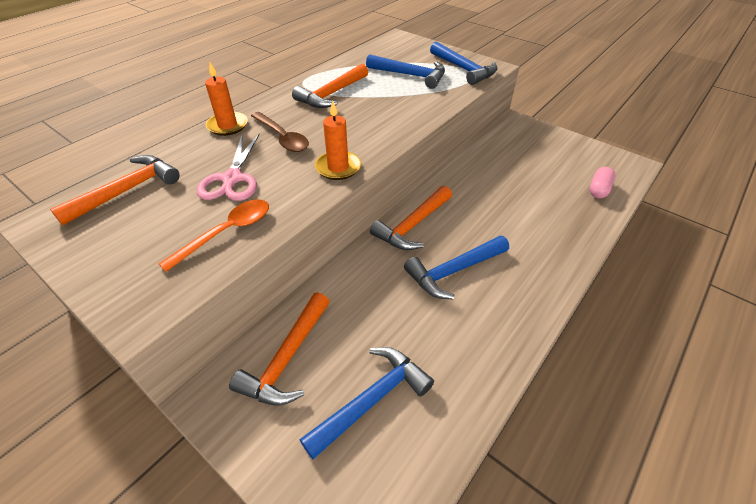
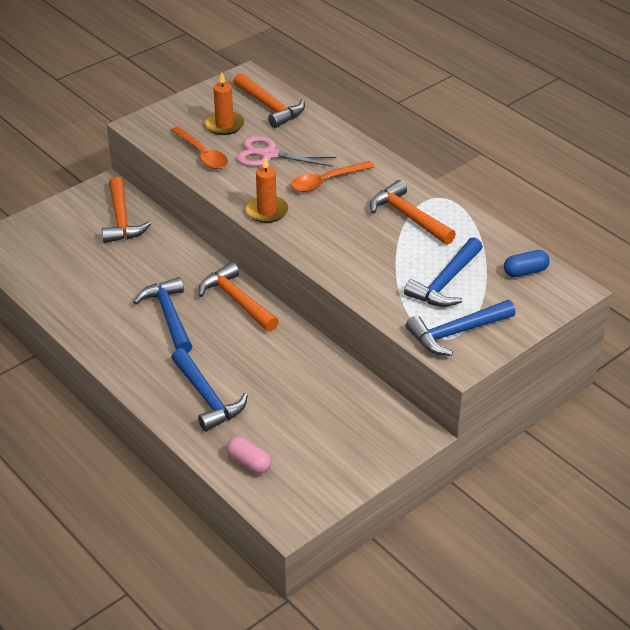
camera: 100 degrees right, 5 degrees down
orange candle [205,62,248,136] -> orange candle moved to [205,72,244,135]
orange hammer [229,292,330,406] -> orange hammer turned 135 degrees counterclockwise [102,177,151,243]
brown spoon [251,112,309,152] -> orange spoon [290,161,375,192]
blue hammer [300,347,434,459] -> blue hammer moved to [171,348,248,431]
none -> blue capsule [504,250,549,277]

